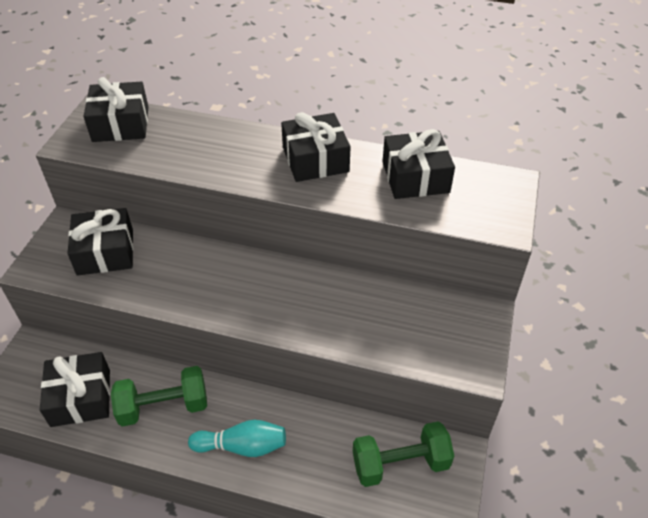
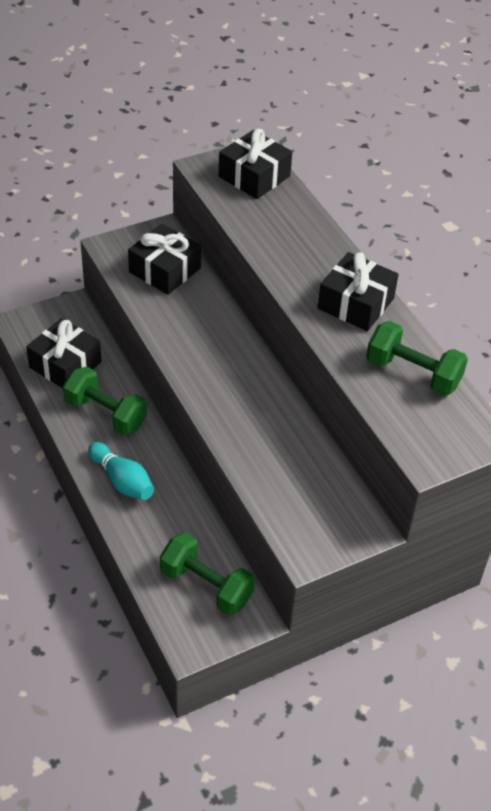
camera: 45 degrees right, 0 degrees up
black gift [382,129,455,199] -> green dumbbell [366,321,468,396]

